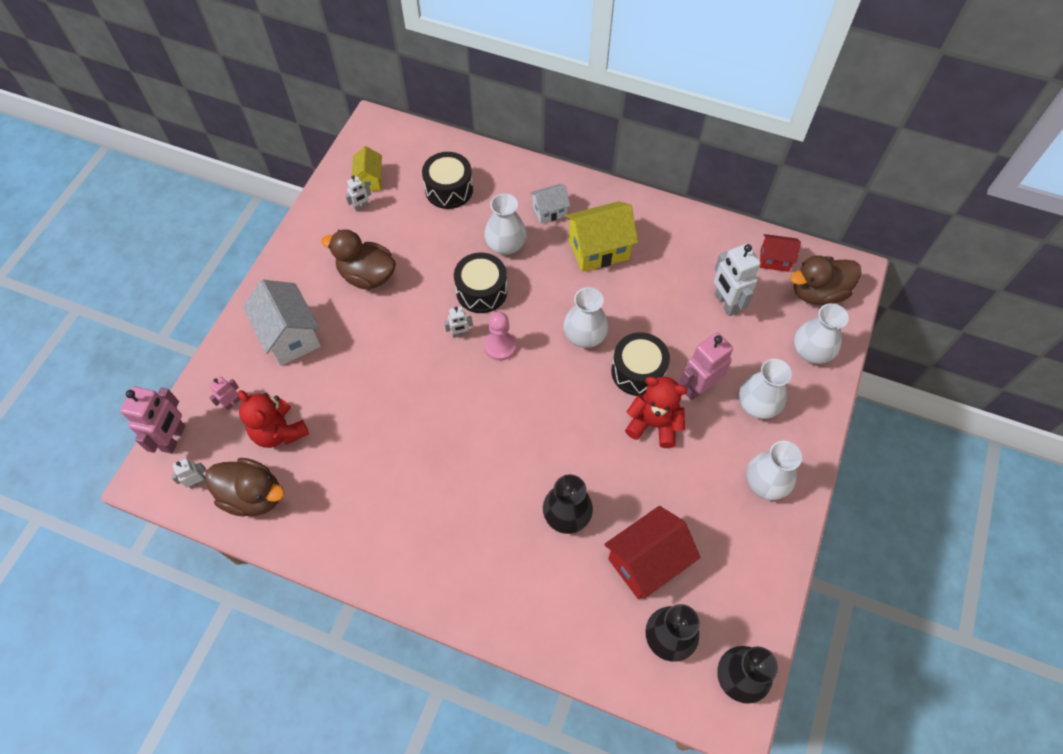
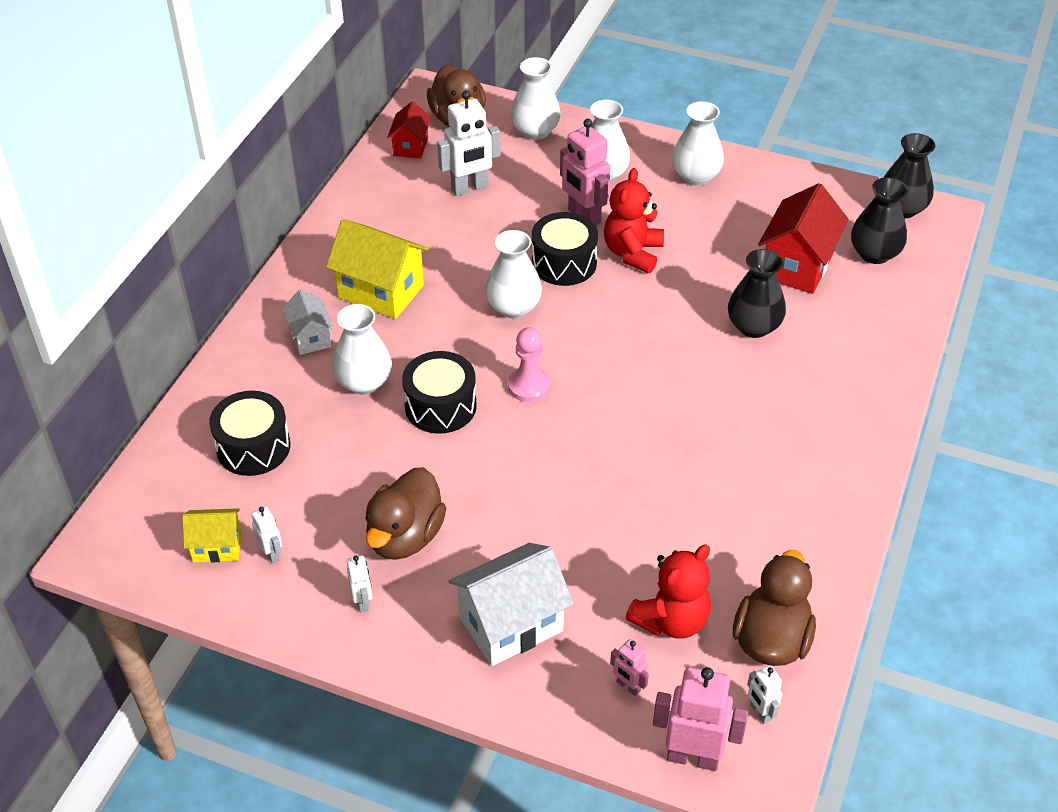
camera: 90 degrees left, 15 degrees down
white robot [444,306,473,338] -> white robot moved to [347,555,372,612]
yellow house [565,201,638,272] -> yellow house turned 45 degrees counterclockwise [326,219,429,319]
red house [604,506,701,600] -> red house turned 60 degrees clockwise [758,183,849,294]

